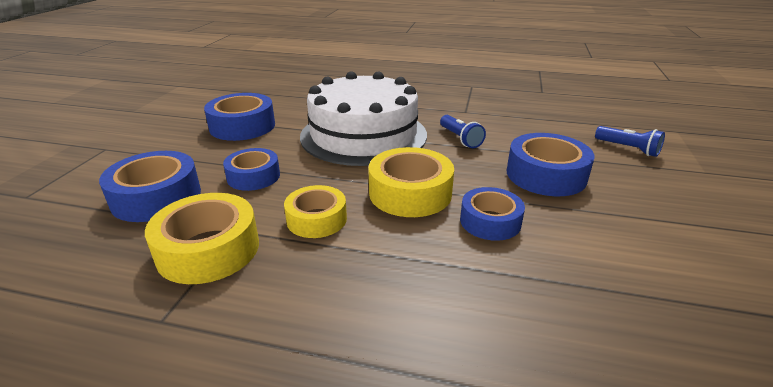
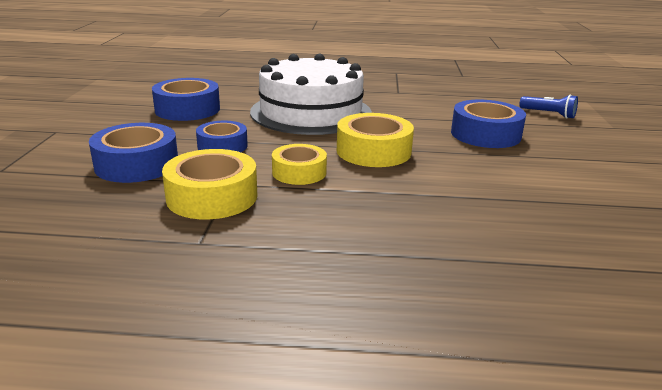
camera: 10 degrees left, 5 degrees down
blue flashlight [440,115,486,148] -> none
blue tape [460,187,525,241] -> none

